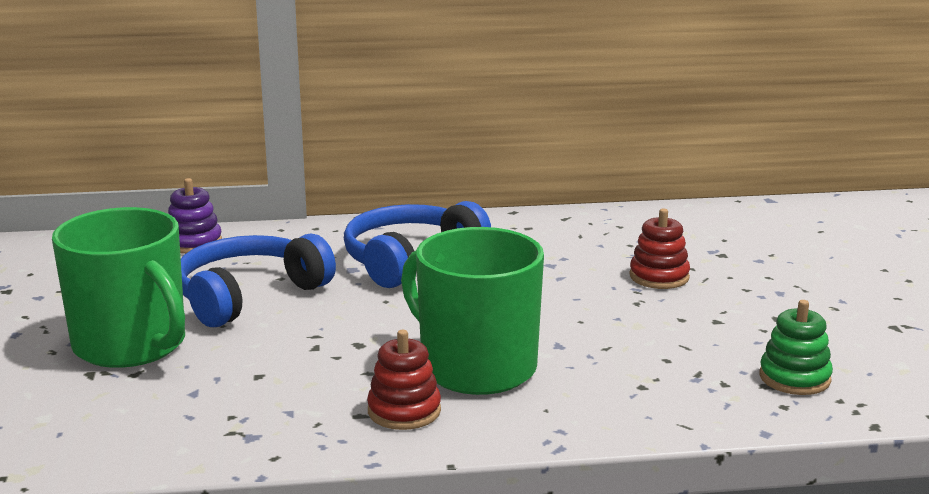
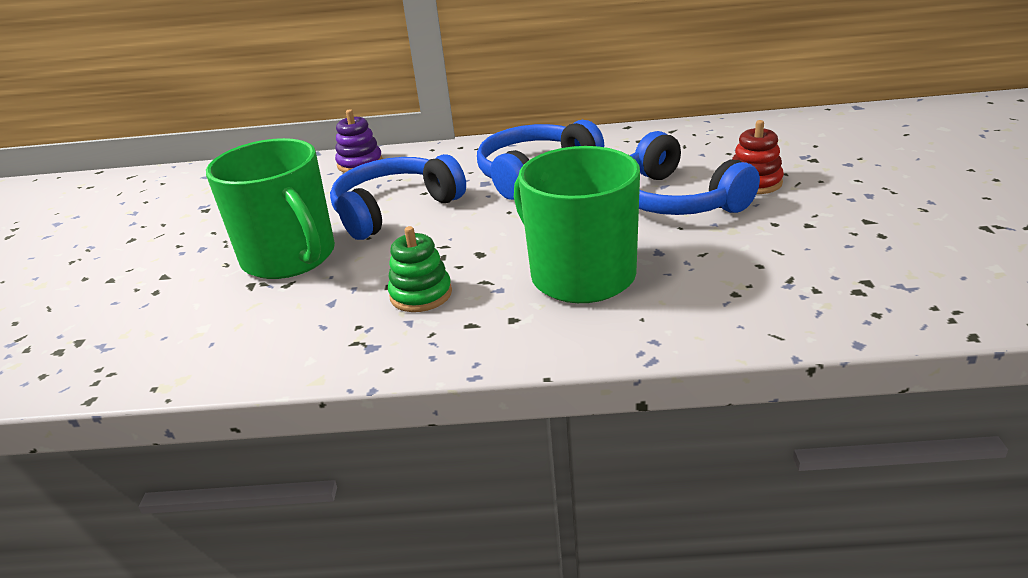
camera: 10 degrees right, 10 degrees up
red stacking toy [367,330,441,430] -> none
green stacking toy [760,300,833,395] -> green stacking toy moved to [388,226,452,312]
none -> blue headphones [630,131,760,215]

